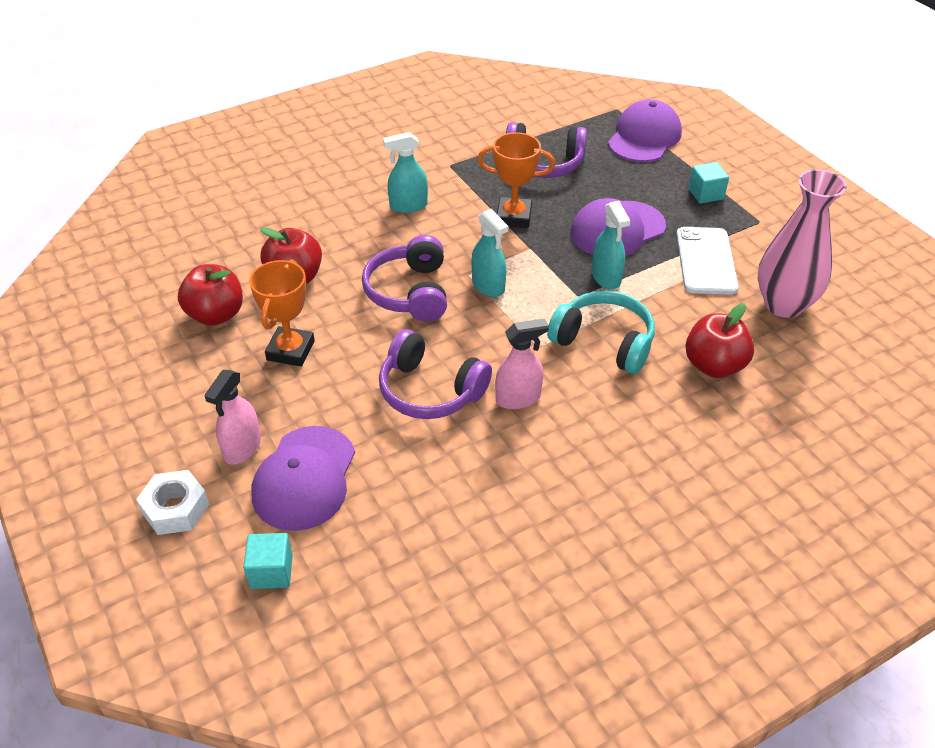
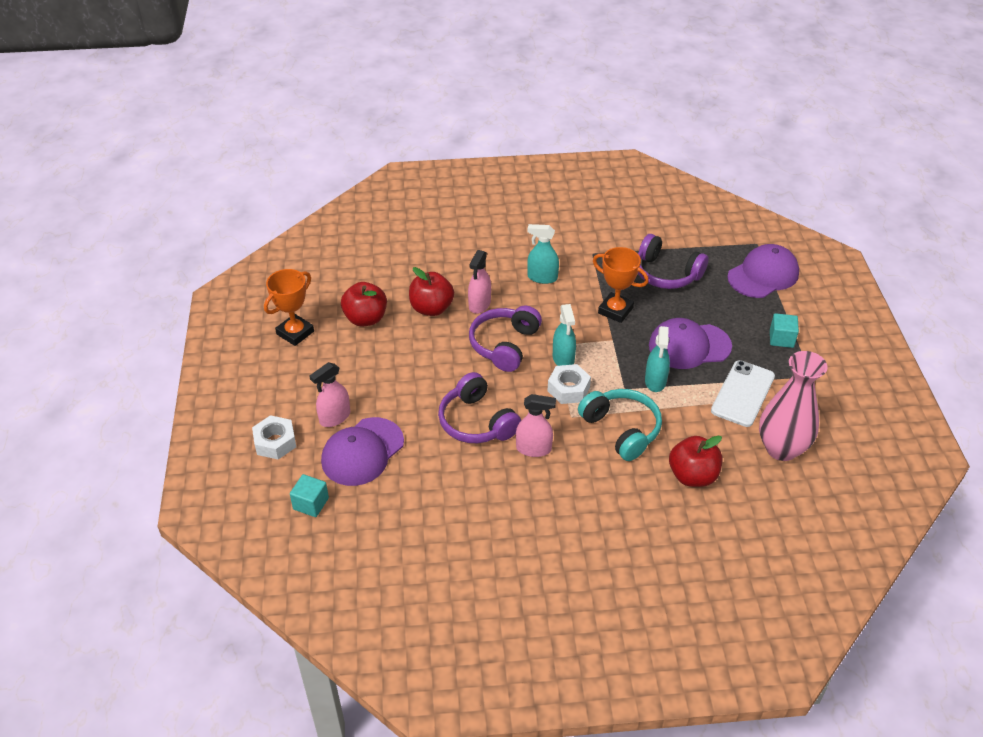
camera: 25 degrees right, 0 degrees up
orange trophy [249,259,315,367] -> orange trophy moved to [264,269,314,346]
none -> pink spray bottle [468,250,491,314]
none -> white nut [547,364,591,404]

